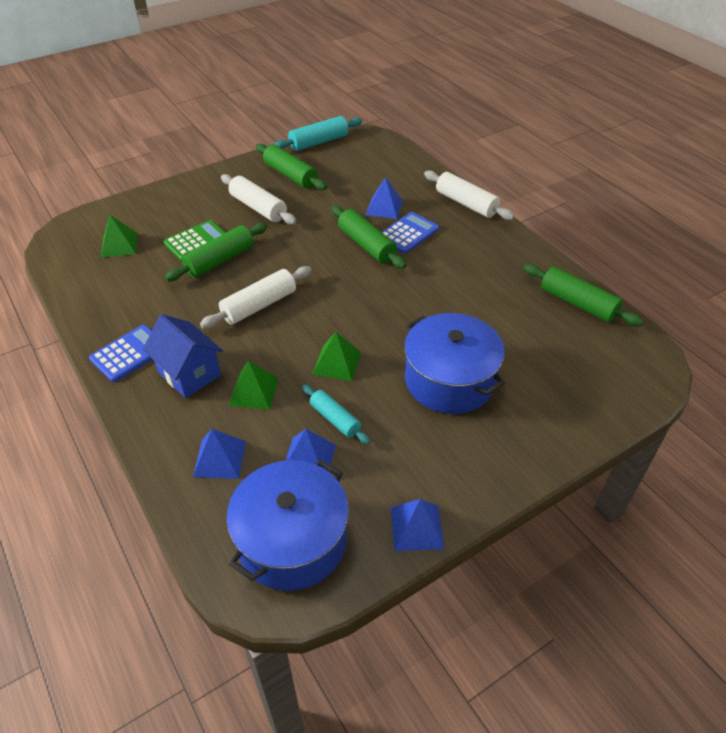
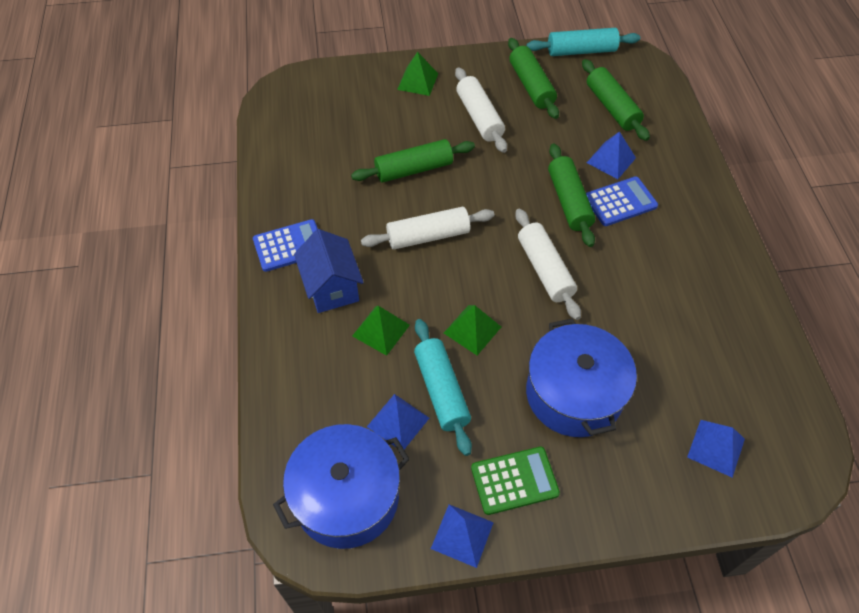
camera: 25 degrees right, 10 degrees up
green pyramid [101,214,138,258] -> green pyramid moved to [397,52,438,96]
green calculator [163,220,225,261] -> green calculator moved to [471,447,560,515]
blue pyramid [193,429,246,479] -> blue pyramid moved to [687,420,745,478]
turquoise rolling pin [302,384,370,444] -> turquoise rolling pin [414,319,472,456], size x1.55
white rolling pin [424,170,515,220] -> white rolling pin moved to [515,208,581,320]
green rolling pin [523,264,643,326] -> green rolling pin moved to [582,59,650,141]

